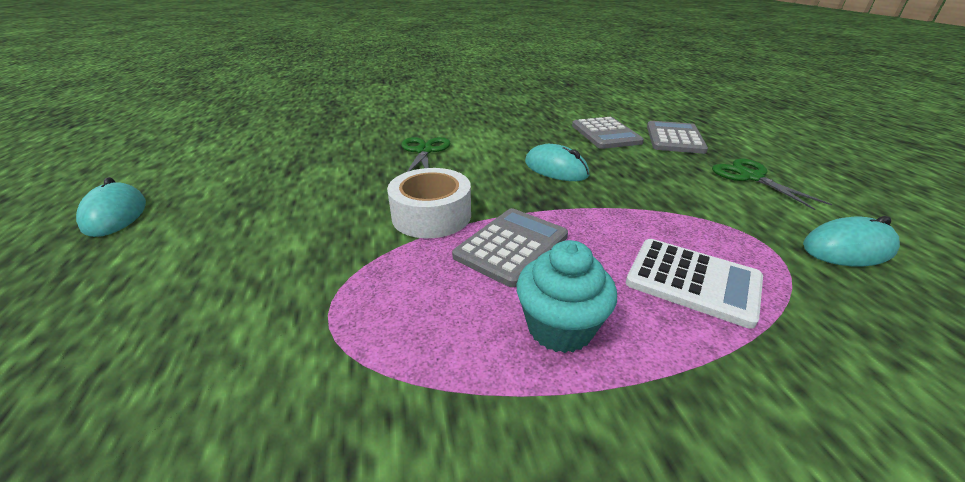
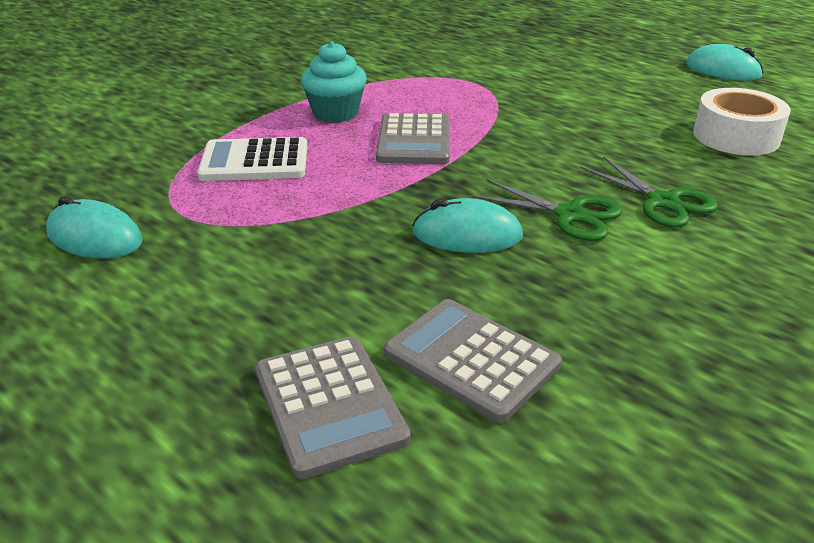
camera: 145 degrees right, 0 degrees up
white tape [387,168,471,238] -> white tape moved to [693,88,791,156]
green scissors [712,158,832,210] -> green scissors moved to [472,179,623,241]
turquoise mouse [803,216,900,266] -> turquoise mouse turned 75 degrees clockwise [46,196,143,258]

